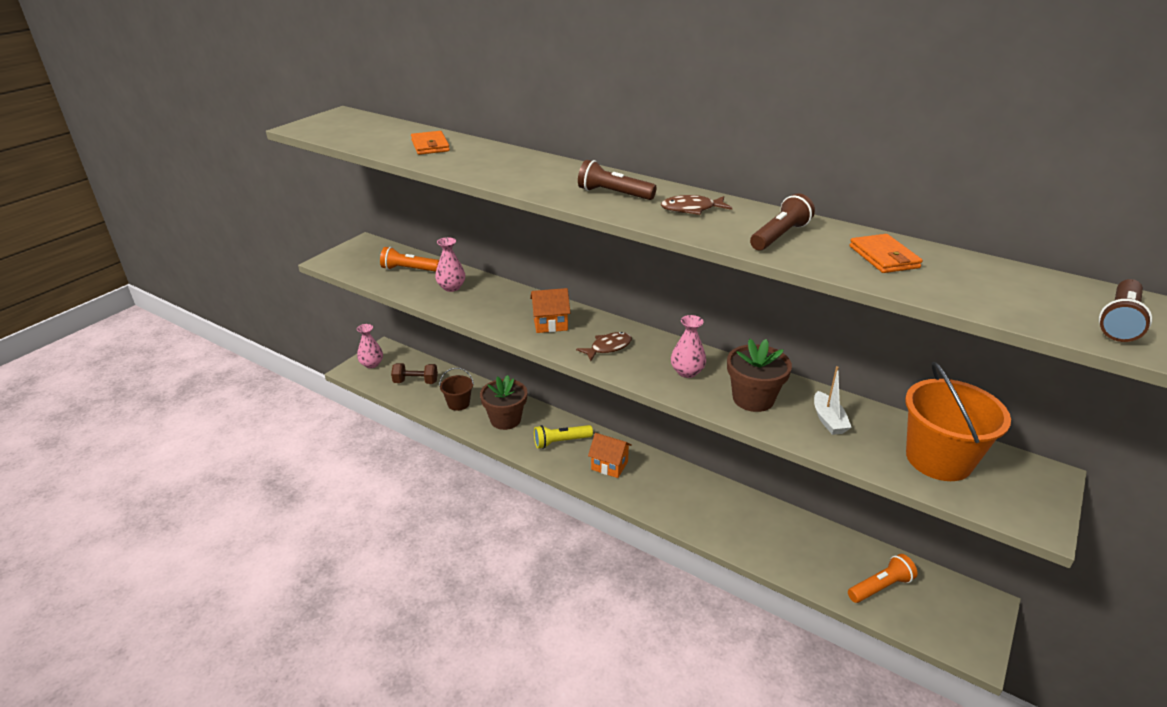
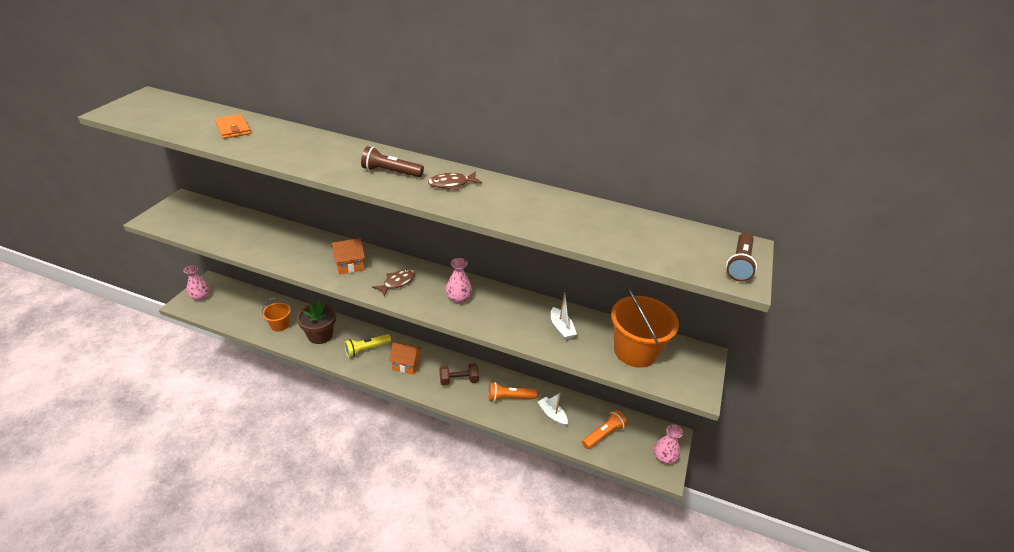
camera: 15 degrees left, 5 degrees up
orange flashlight [380,247,439,272] -> orange flashlight moved to [488,382,537,402]
brown dumbbell [391,363,438,384] -> brown dumbbell moved to [440,363,479,386]
pink vase [435,237,465,292] -> pink vase moved to [654,424,683,464]
brown bucket [439,368,474,411] -> orange bucket [262,298,291,332]
brown flower pot [727,339,792,412] -> none
brown flashlight [750,193,815,250] -> none
orange wallet [850,234,923,273] -> none
none -> white boat [538,393,568,426]

